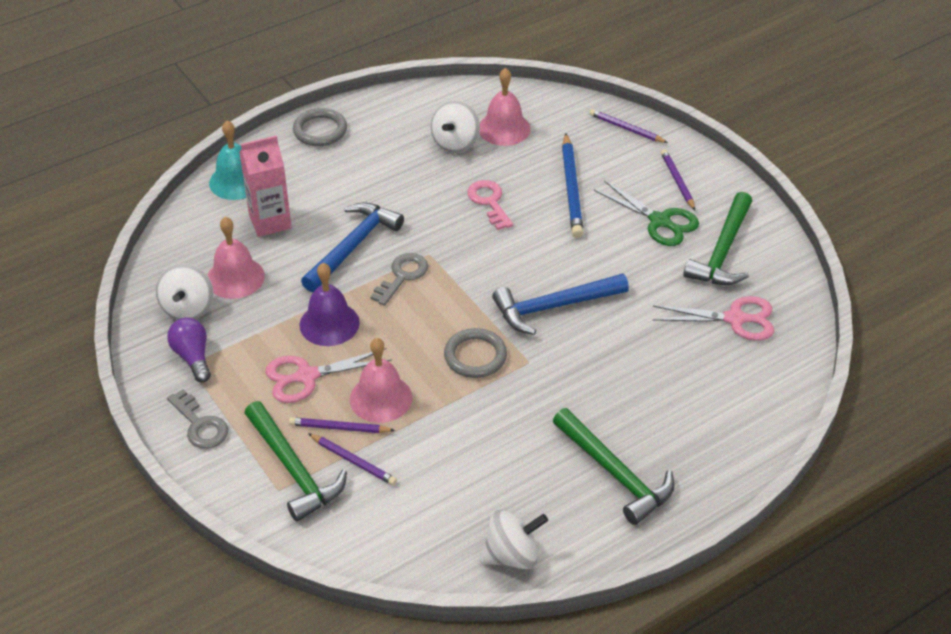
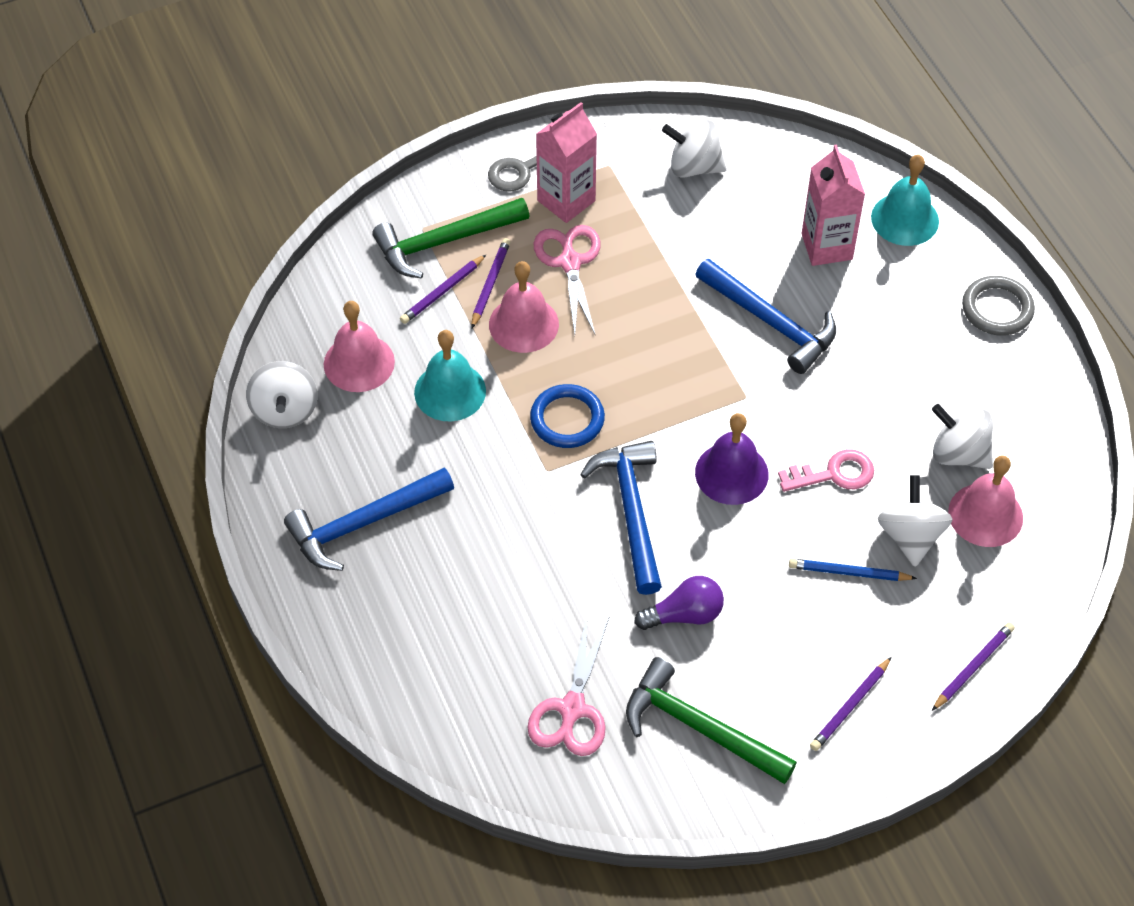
camera: 100 degrees right, 10 degrees up
purple light bulb [167,318,211,383] -> purple light bulb moved to [634,576,724,630]
pink bell [207,217,265,299] -> pink bell moved to [324,301,395,392]
purple bell [300,263,360,346] -> purple bell moved to [695,413,769,505]
grey key [370,253,428,306] -> none
grey ring [444,328,507,378] -> blue ring [530,384,605,448]
green hammer [553,408,675,525] -> blue hammer [284,468,454,571]
blue pencil [562,133,584,238] -> blue pencil [789,559,917,581], size x0.61
green scissors [594,180,699,246] -> none
purple pencil [661,149,695,210] -> purple pencil turned 135 degrees clockwise [810,657,892,751]
none -> turquoise bell [414,330,486,421]
none -> pink carton [536,102,597,223]
none -> white spinning top [878,475,953,567]

